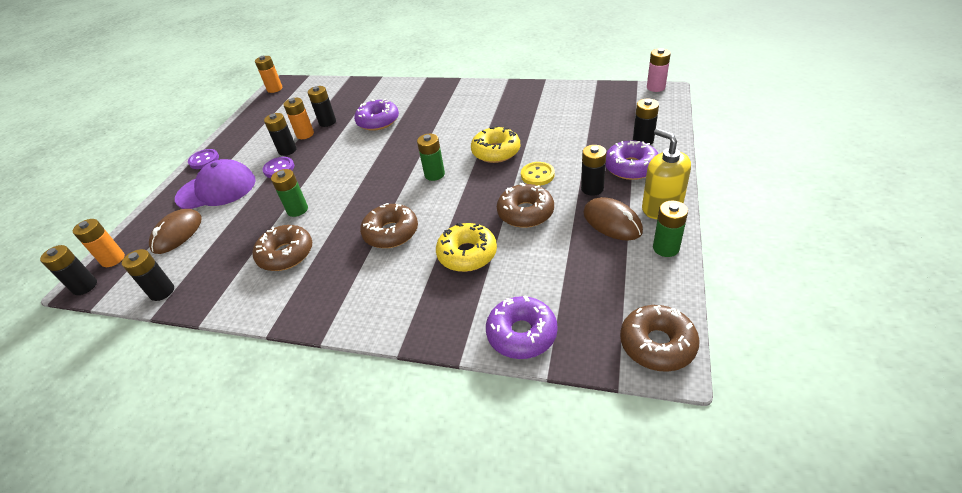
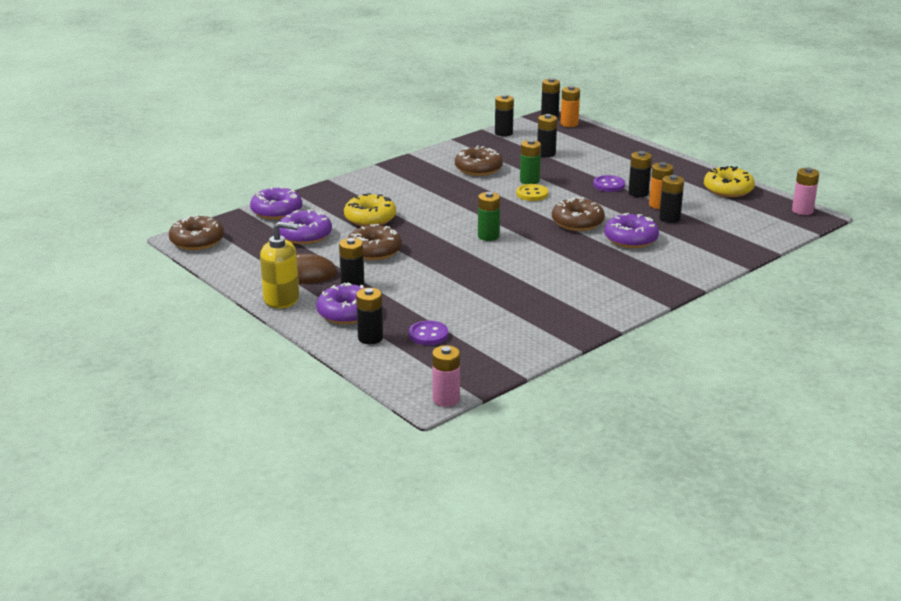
camera: 120 degrees right, 15 degrees down
brown mouse [149,209,202,254] -> none
purple cap [175,159,256,209] -> none
purple button [188,149,219,169] -> purple button moved to [409,321,448,345]
orange battery [255,56,282,93] -> pink battery [792,168,819,215]
brown donut [360,203,418,248] -> brown donut moved to [552,197,605,231]
yellow donut [471,126,520,163] -> yellow donut moved to [704,166,755,197]
yellow button [521,162,555,186] -> yellow button moved to [516,184,548,201]
green battery [653,201,688,257] -> none
none -> purple donut [279,210,332,244]
none -> black battery [537,114,557,157]

